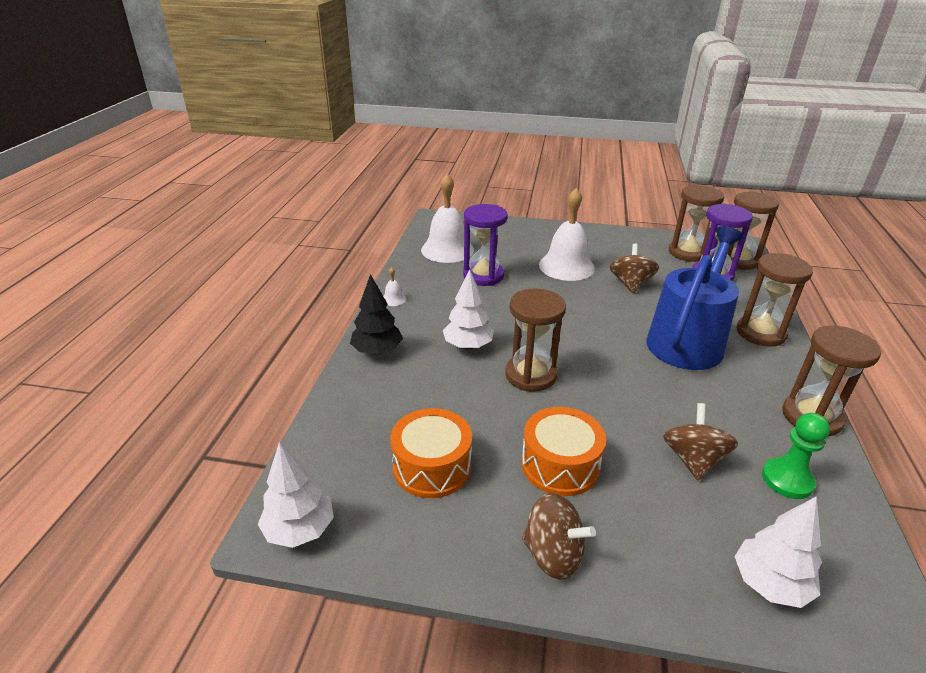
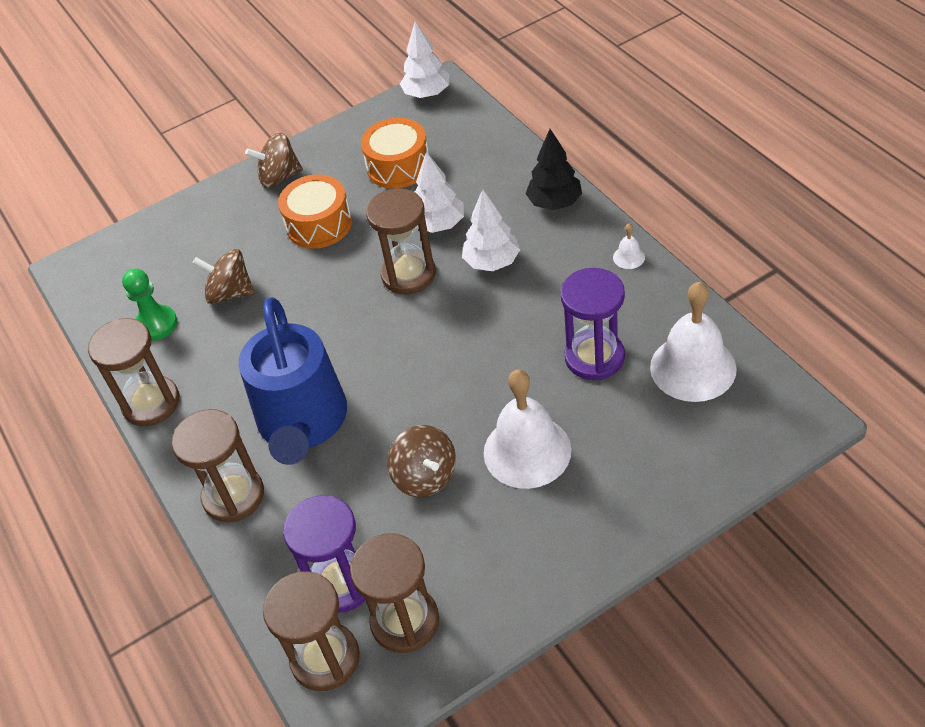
camera: 145 degrees right, 15 degrees up
brown spinning top [663,403,738,480] -> brown spinning top turned 135 degrees clockwise [193,249,255,304]
white tree [735,496,822,608] -> white tree moved to [415,152,464,233]

